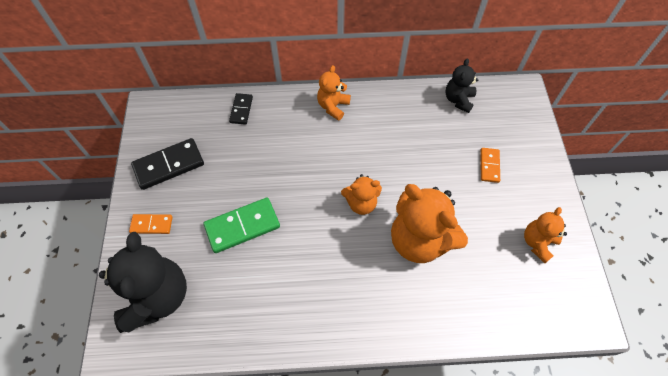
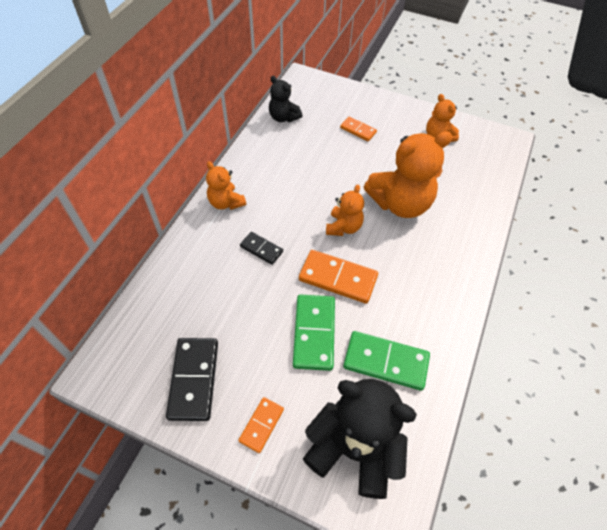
camera: 65 degrees left, 5 degrees down
black domino [229,93,253,125] -> black domino moved to [240,232,283,265]
none -> orange domino [299,250,378,304]
none -> green domino [343,331,430,391]

